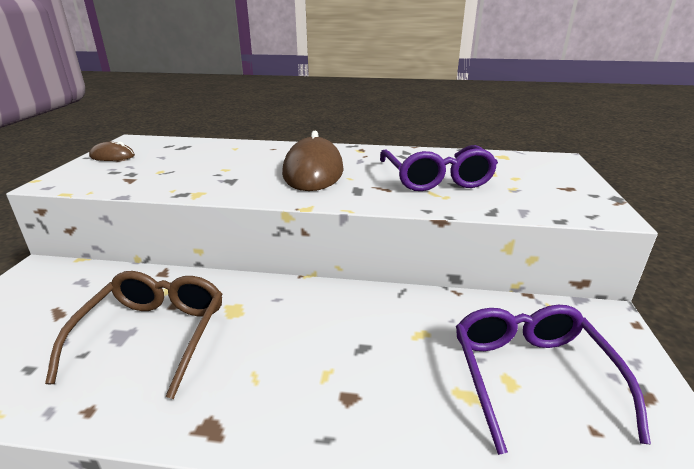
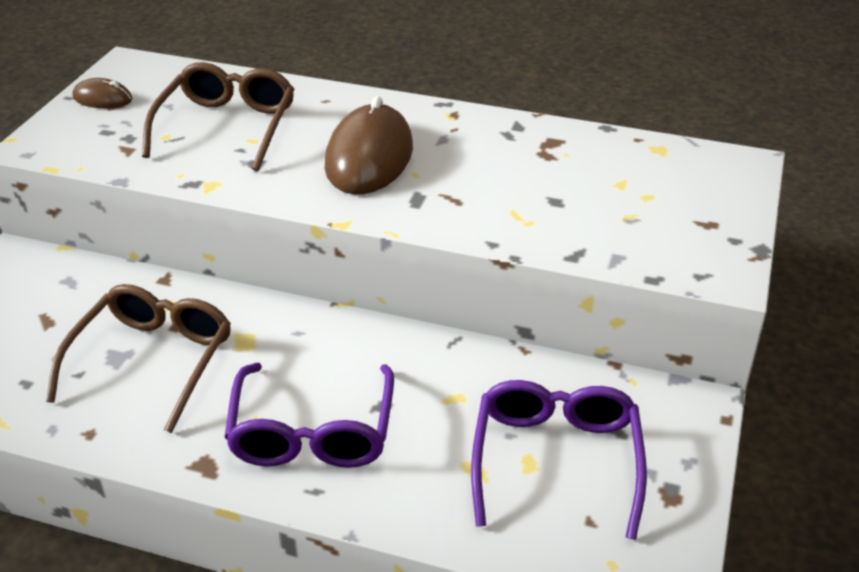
camera: 10 degrees right, 10 degrees up
purple glasses [380,145,498,191] -> purple glasses moved to [225,363,394,468]
none -> brown glasses [142,62,294,171]

